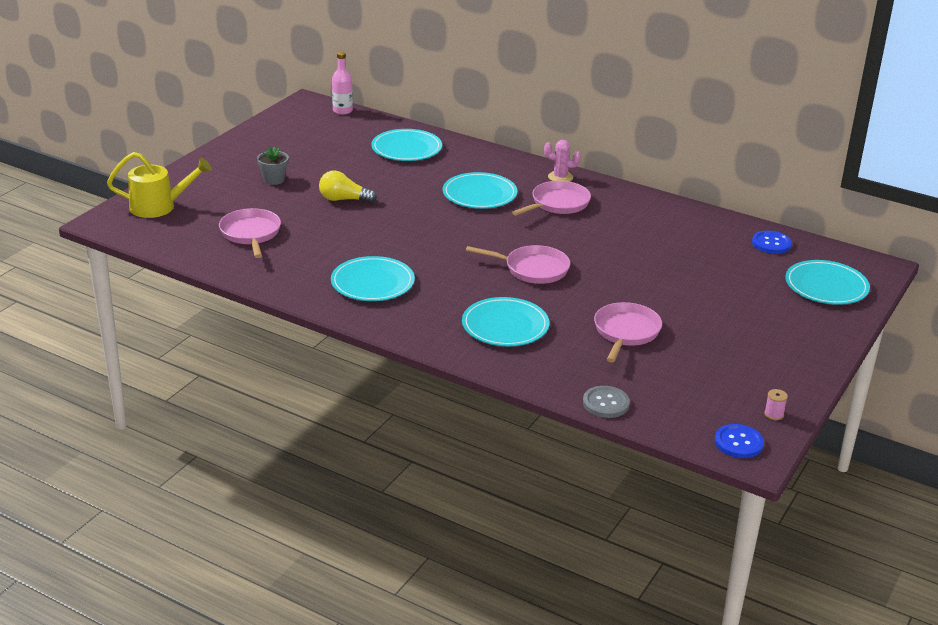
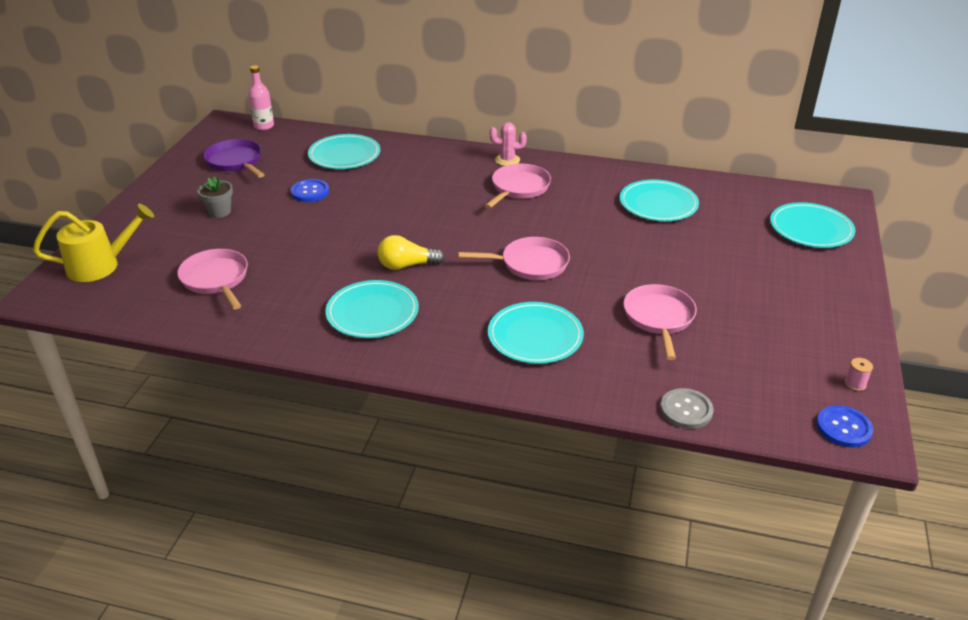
camera: 15 degrees left, 5 degrees up
yellow light bulb [319,170,377,203] -> yellow light bulb moved to [378,235,445,270]
turquoise plate [442,172,517,209] -> turquoise plate moved to [620,179,699,221]
blue button [752,231,792,254] -> blue button moved to [291,179,329,202]
none -> purple pan [204,139,265,178]

